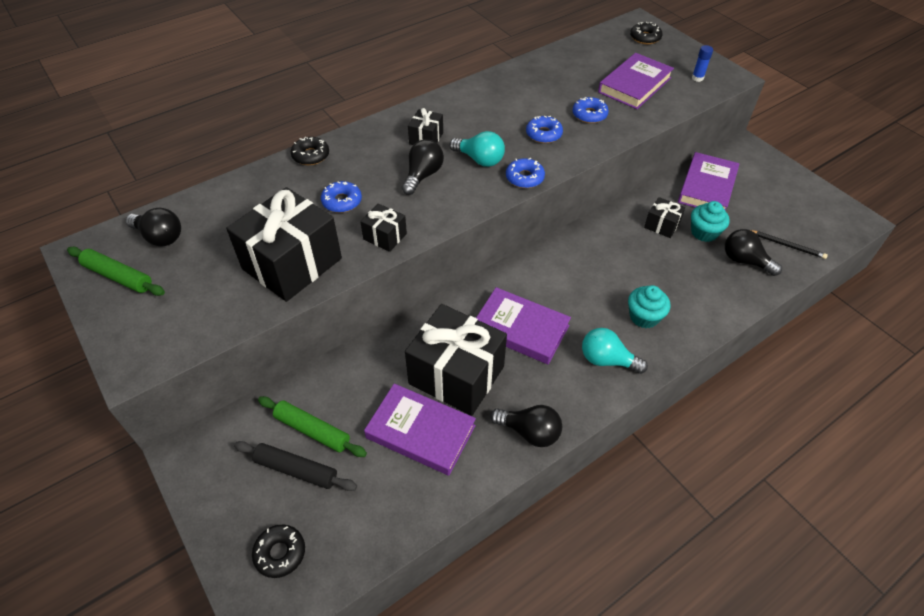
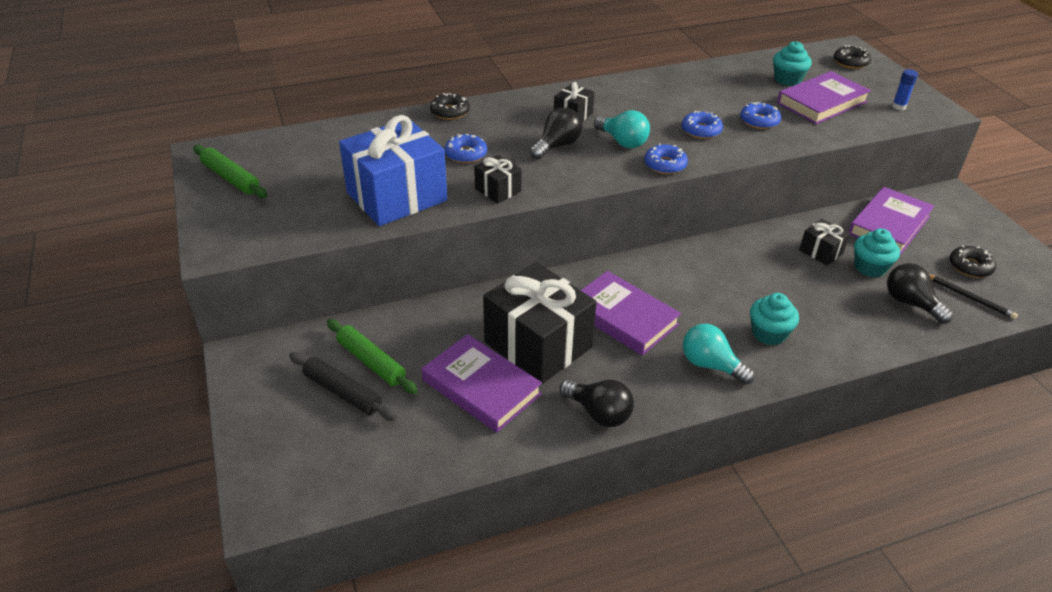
camera: 15 degrees right, 10 degrees down
black light bulb [126,208,181,246] -> none
black gift [226,187,342,302] -> blue gift [339,115,447,226]
black donut [252,525,305,578] -> black donut moved to [950,245,996,278]
none -> turquoise cupcake [773,41,812,86]

